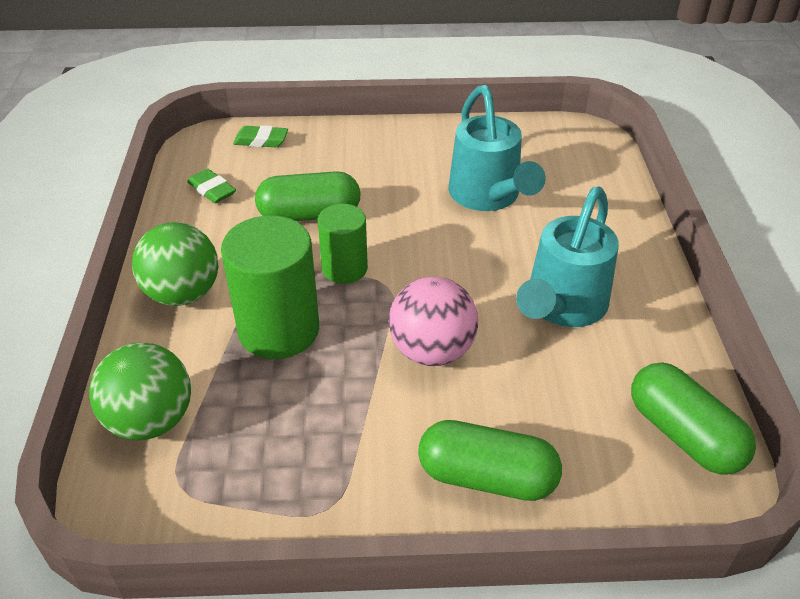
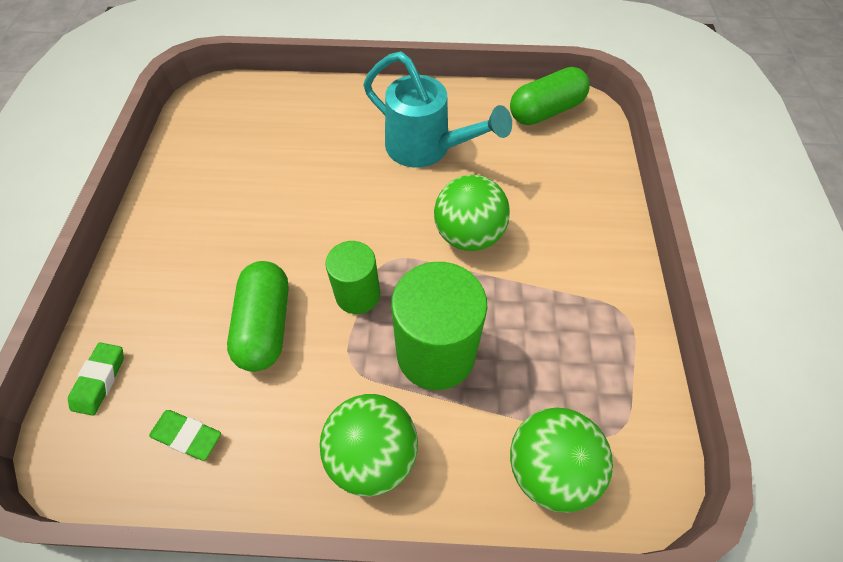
camera: 85 degrees left, 15 degrees up
green eraser [187,169,236,203] -> green eraser turned 60 degrees clockwise [149,410,221,461]
pink ball [389,277,478,366] -> green ball [434,175,510,251]
green capsule [418,420,562,501] -> none
turquoise watering can [449,85,546,211] -> none

